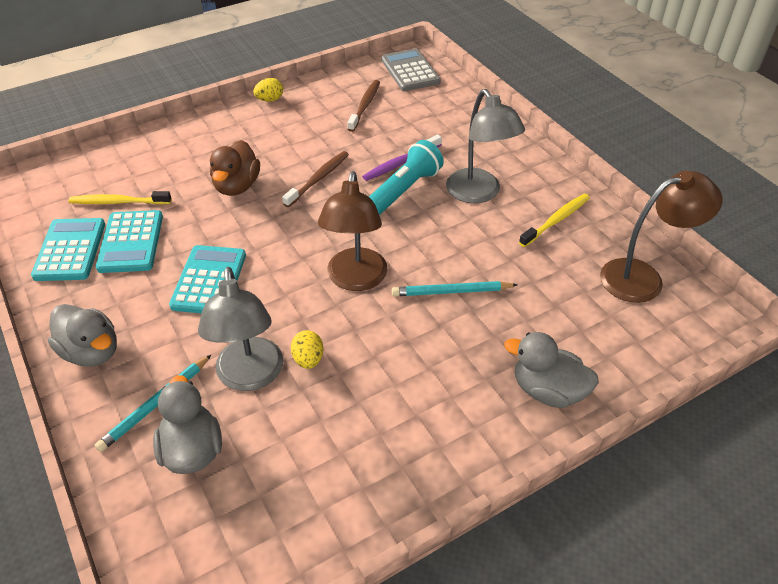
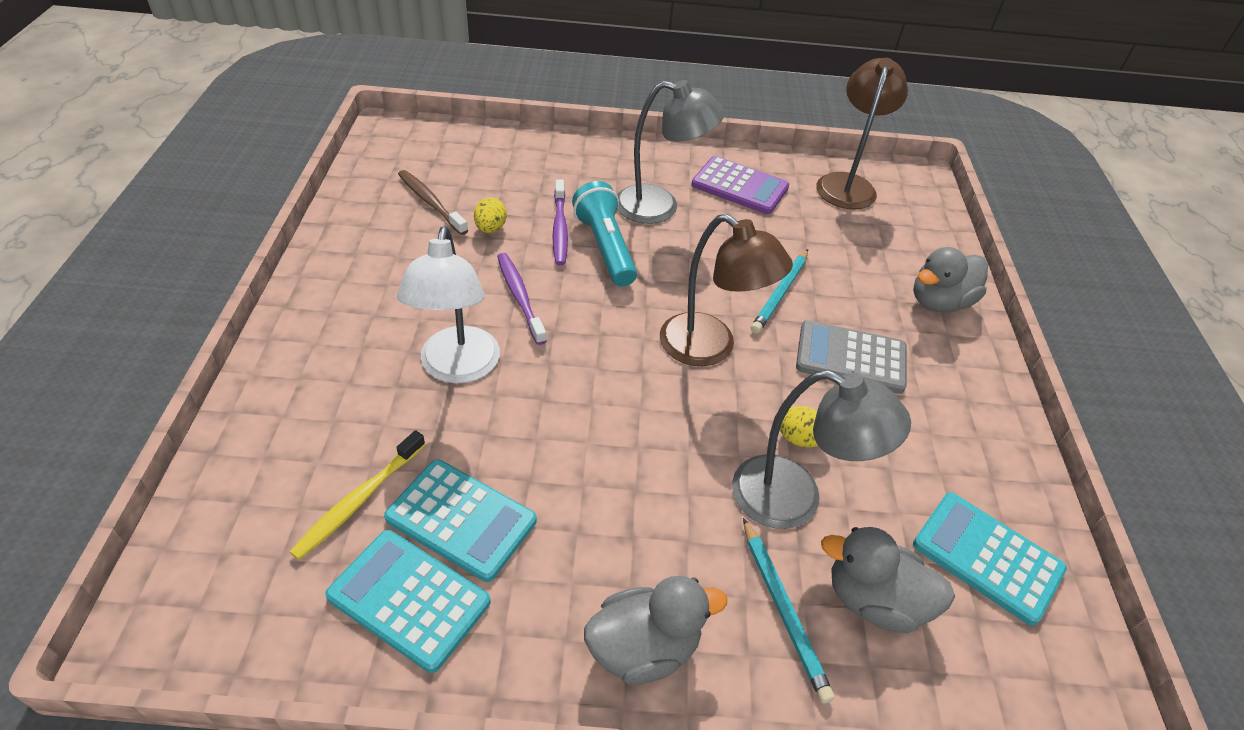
camera: 60 degrees left, 0 degrees up
turquoise calculator [169,245,246,313] -> turquoise calculator moved to [913,492,1067,626]
brown duck [210,140,260,196] -> white lamp [397,226,500,383]
yellow egg [253,78,283,102] -> yellow egg moved to [474,197,507,233]
brown toothbrush [282,151,349,207] -> purple toothbrush [497,253,547,345]
grey calculator [381,49,441,91] -> grey calculator moved to [796,320,907,394]
yellow toothbrush [519,194,590,247] -> purple calculator [691,156,789,214]

